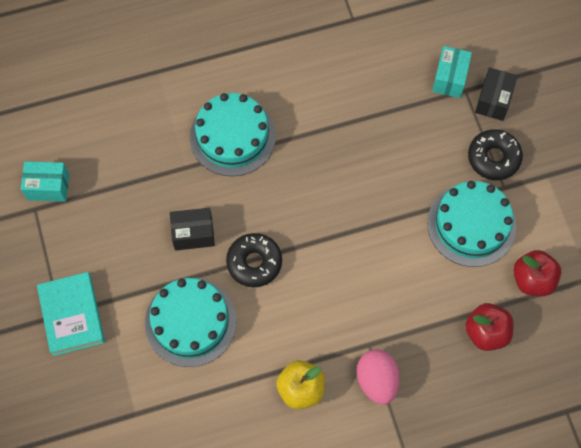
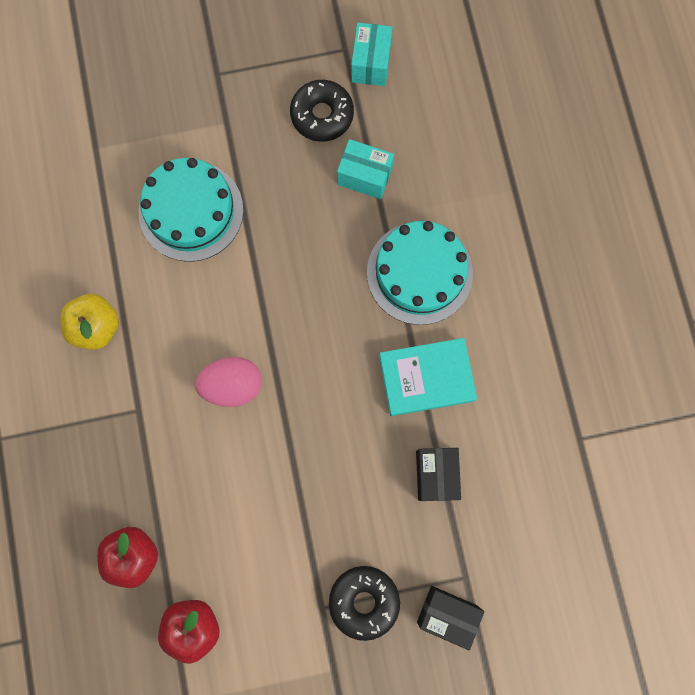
camera: 95 degrees right, 10 degrees up
turquoise book [37,272,105,356] -> turquoise book moved to [379,338,477,416]
black box [170,208,215,251] -> black box moved to [416,448,461,501]
black donut [226,233,282,287] -> black donut moved to [290,80,354,142]
pink egg [357,349,400,405] -> pink egg moved to [195,357,262,407]
turquoise cake [427,181,516,267] -> none
turquoise box [432,46,472,98] -> turquoise box moved to [337,139,394,199]

